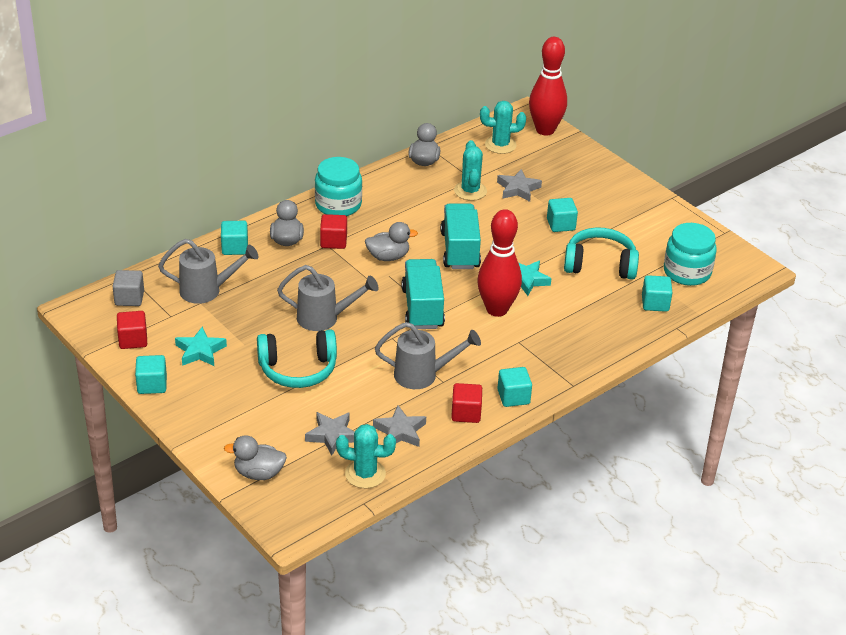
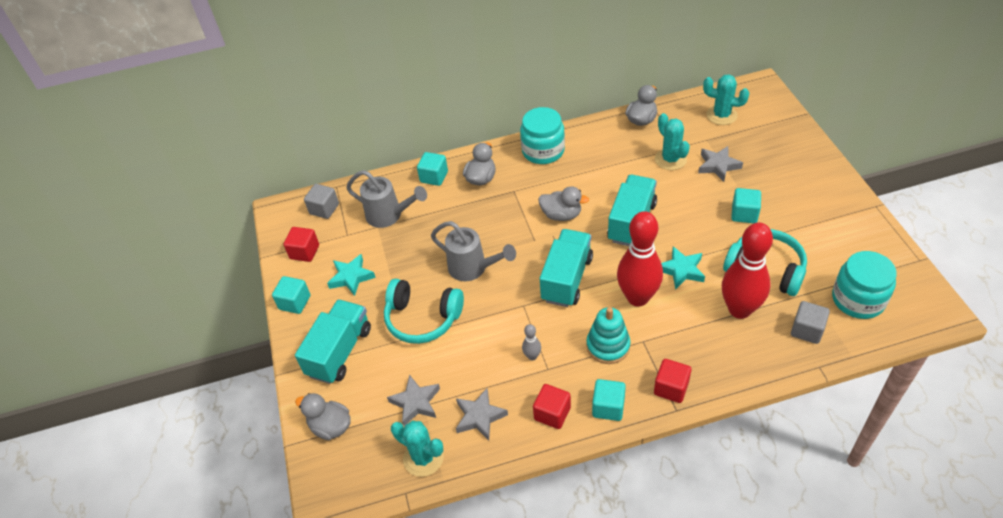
camera: 30 degrees right, 10 degrees up
red cube [320,214,347,249] -> red cube moved to [654,359,691,403]
grey watering can [375,322,481,389] -> grey bowling pin [522,324,541,361]
turquoise cactus [454,140,487,201] -> turquoise cactus turned 45 degrees counterclockwise [655,113,690,170]
red bowling pin [529,37,567,136] -> red bowling pin moved to [722,222,773,319]
turquoise cube [642,275,673,312] -> grey cube [791,301,830,344]
none -> turquoise truck [295,299,371,384]
none -> turquoise stacking toy [586,307,631,364]

